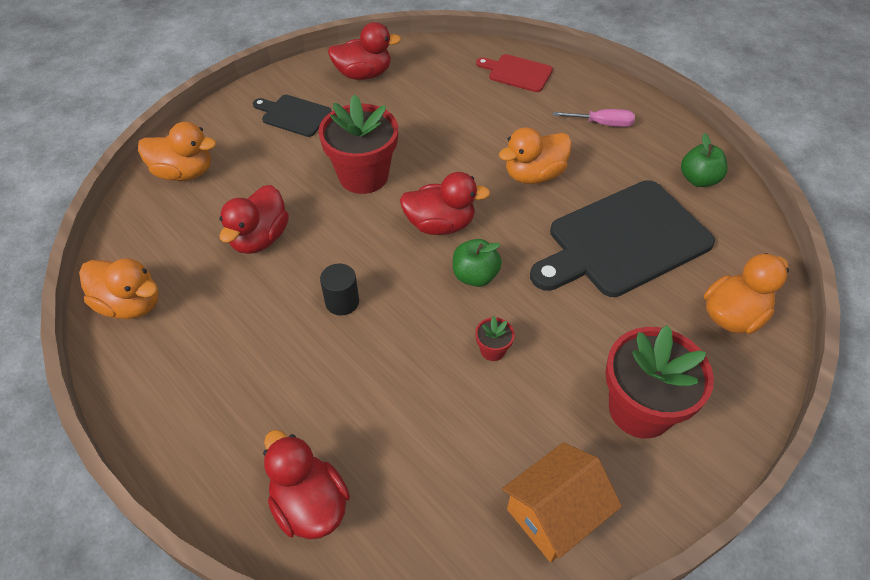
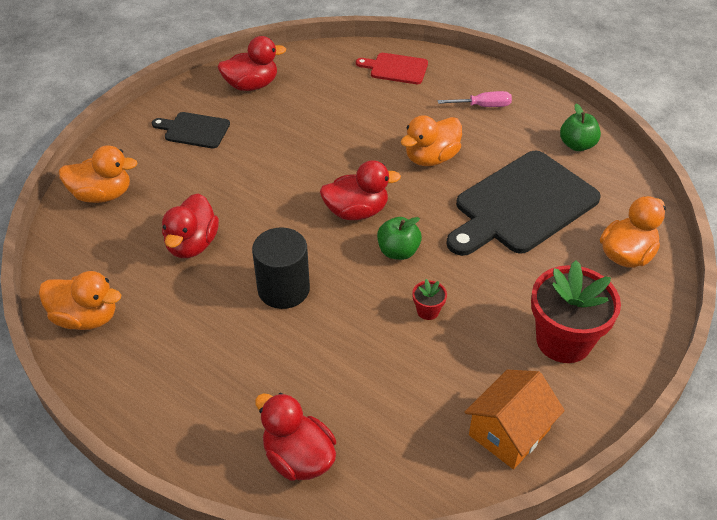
camera: 10 degrees left, 5 degrees down
red flower pot [319,94,398,194] -> none
black cylinder [320,263,359,315] -> black cylinder [252,227,310,309], size x1.67

